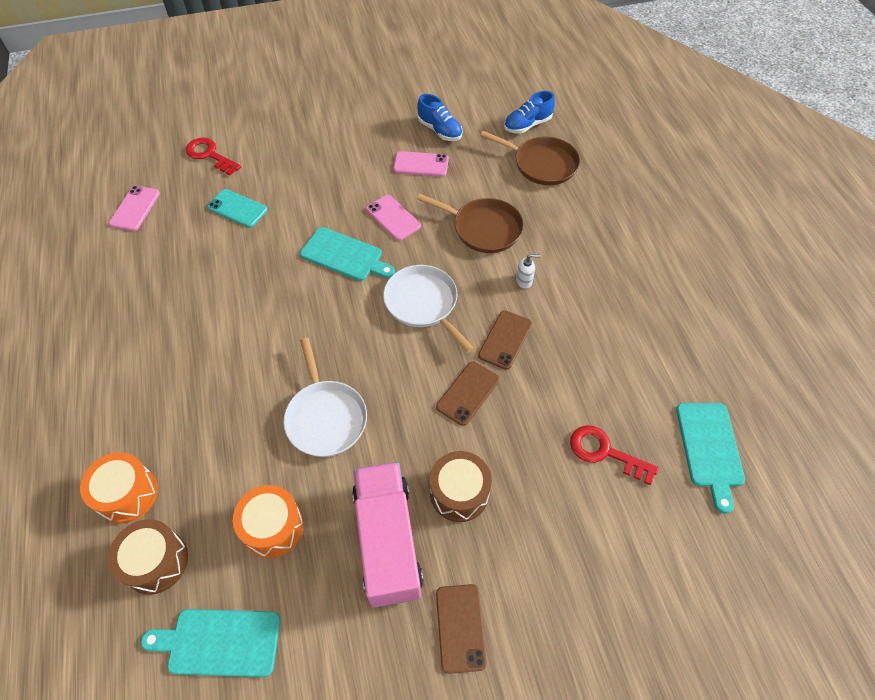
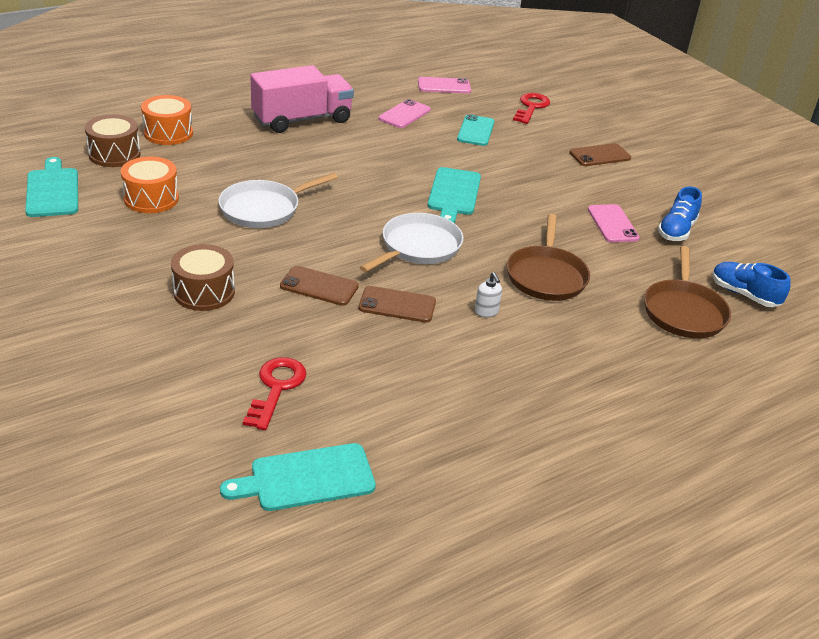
camera: 70 degrees right, 20 degrees down
pink truck [352,462,423,608] -> pink truck moved to [250,65,354,133]
pink phone [366,195,421,241] -> pink phone moved to [379,99,431,128]
brown phone [436,584,487,674] -> brown phone moved to [569,143,631,166]

